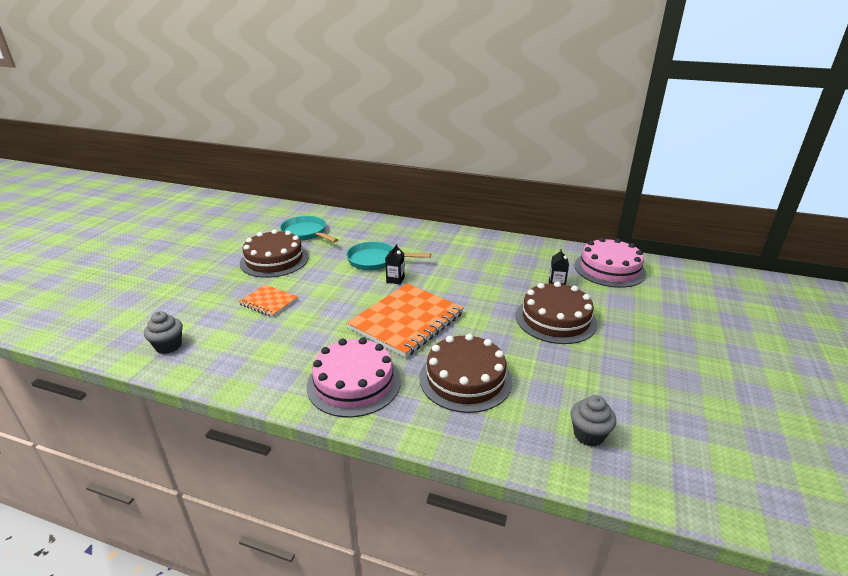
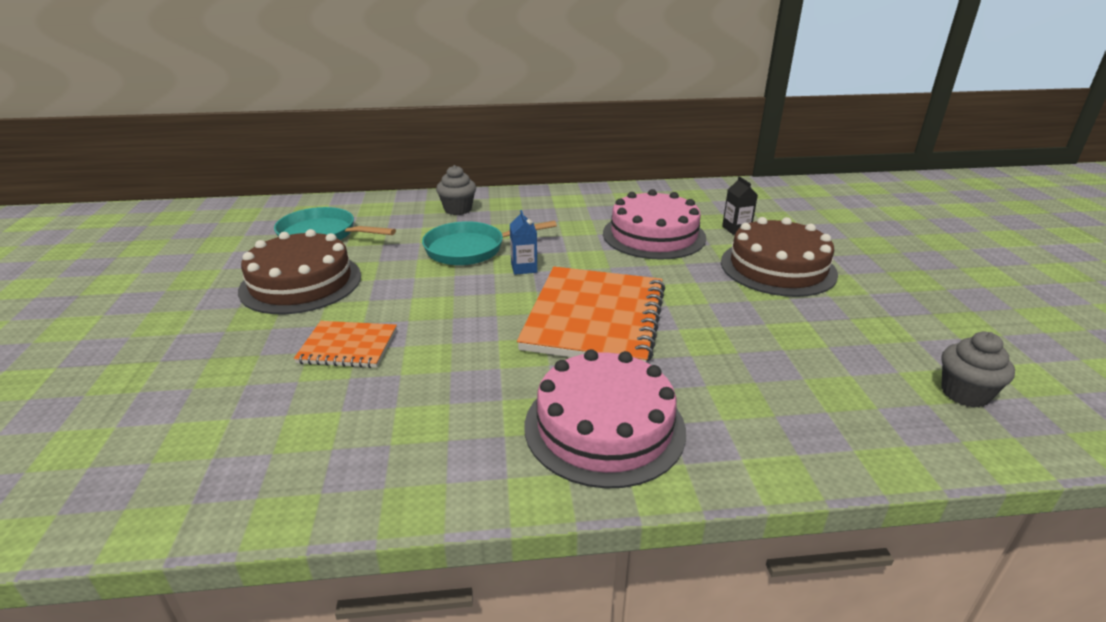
camera: 25 degrees left, 0 degrees up
grey cupcake [144,311,183,354] -> grey cupcake moved to [436,165,476,215]
black carton [385,244,405,284] -> blue carton [510,210,537,275]
brown cake [419,334,512,413] -> none
pink cake [574,237,646,288] -> pink cake moved to [603,189,706,260]

